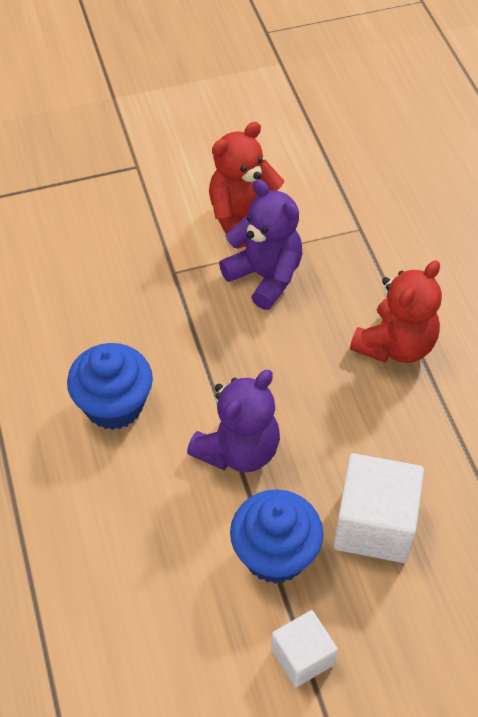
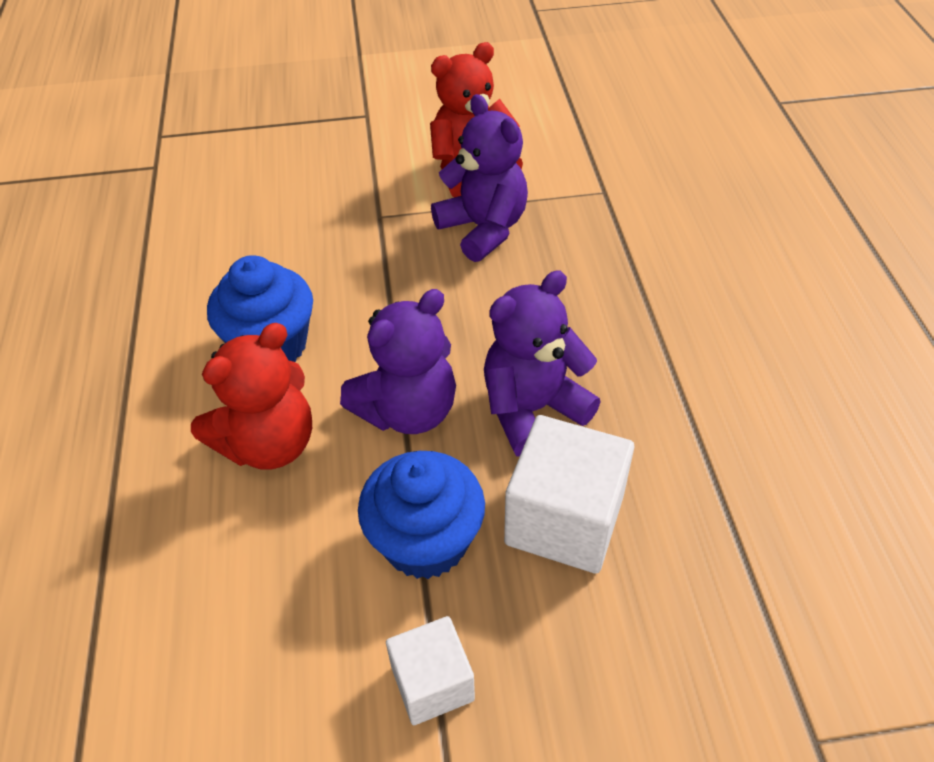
camera: 10 degrees right, 5 degrees down
red teddy bear [350,260,442,363] -> red teddy bear moved to [191,323,312,470]
none -> purple teddy bear [484,270,600,457]

